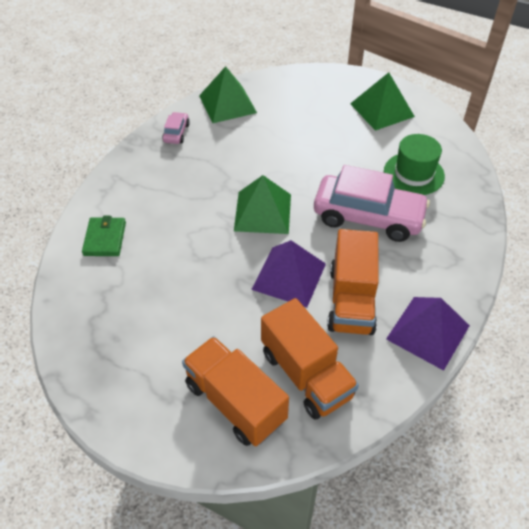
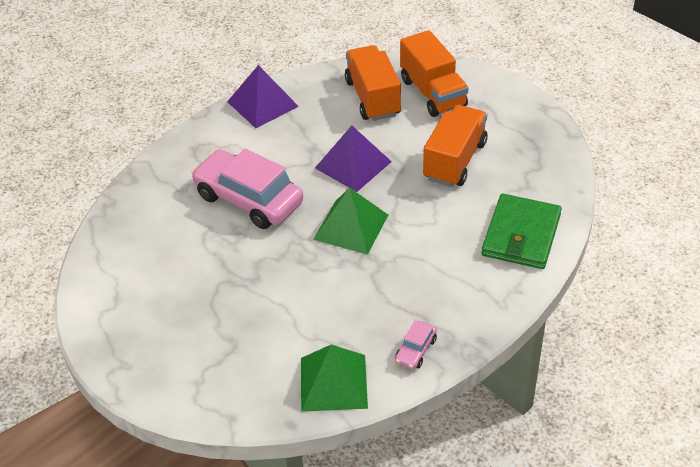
camera: 160 degrees left, 5 degrees down
green wallet [82,216,126,256] -> green wallet [481,194,562,269], size x1.67
orange truck [327,229,379,335] -> orange truck moved to [423,105,487,187]
green pyramid [350,72,415,131] -> none
green hat [384,134,445,195] -> none

